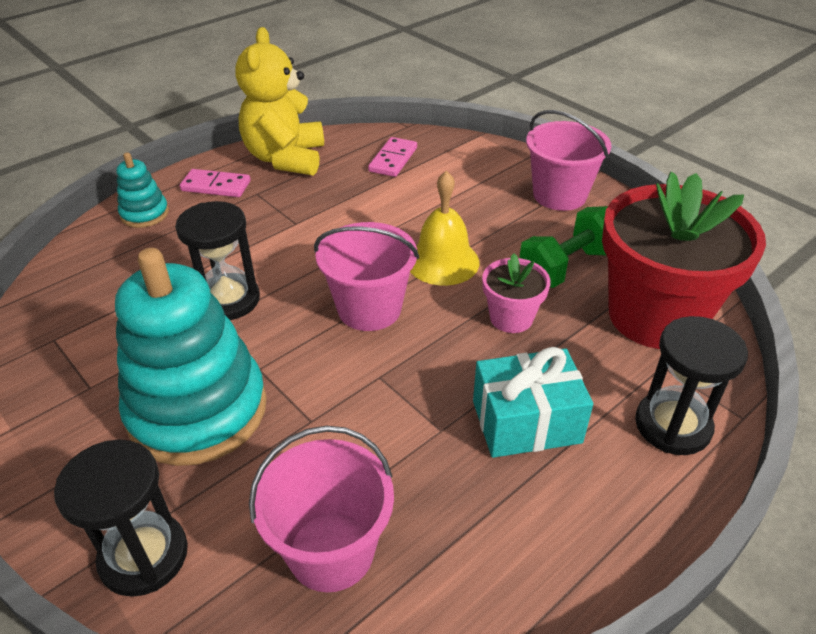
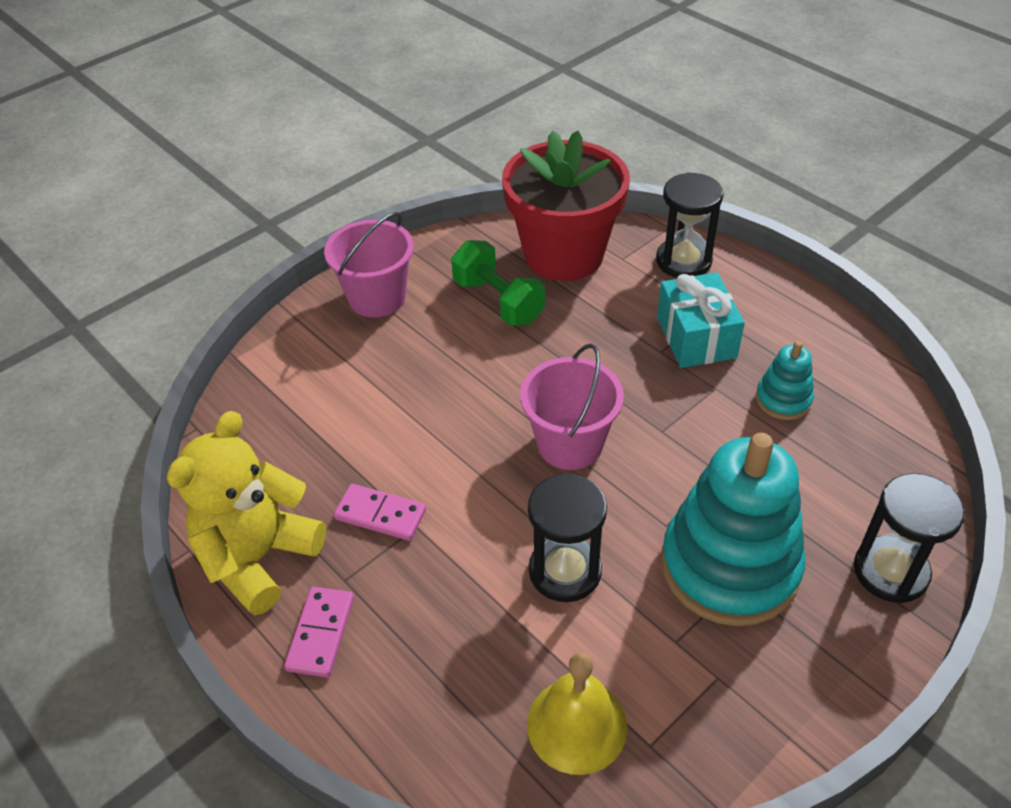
camera: 90 degrees left, 5 degrees up
turquoise stacking toy [116,152,169,228] -> turquoise stacking toy moved to [756,341,814,420]
yellow teddy bear [236,27,324,176] -> yellow teddy bear turned 120 degrees clockwise [167,411,326,615]
pink bucket [249,425,394,592] -> none
pink domino [368,137,417,177] -> pink domino moved to [334,484,426,541]
yellow bell [410,171,479,286] -> yellow bell moved to [527,652,627,775]
pink flower pot [482,253,551,333] -> none

